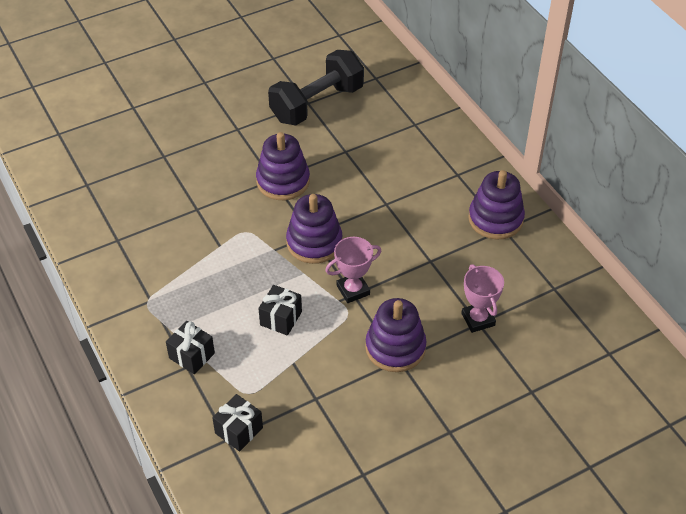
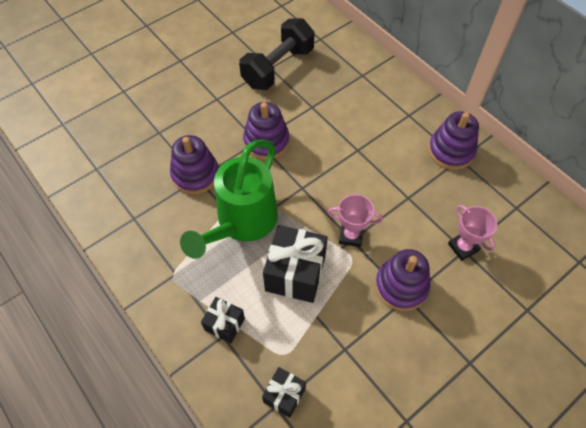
camera: 10 degrees left, 10 degrees up
black gift [258,285,302,336] -> black gift [263,225,328,303], size x1.79
purple stacking toy [286,194,342,264] -> purple stacking toy moved to [170,135,219,194]
pink trophy [325,237,381,303] -> pink trophy turned 45 degrees clockwise [327,194,383,247]
none -> green watering can [180,140,278,259]

